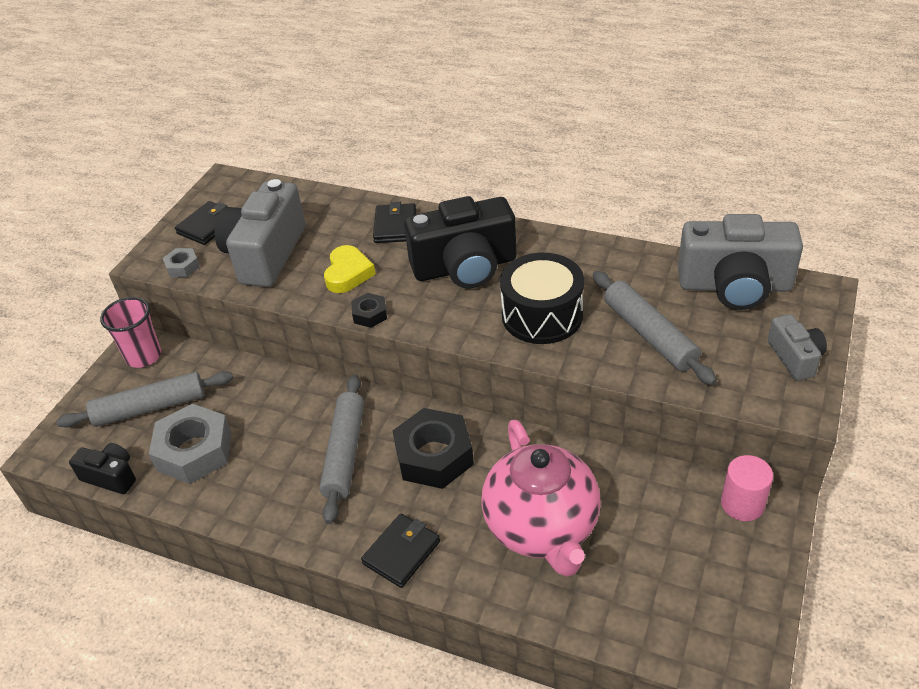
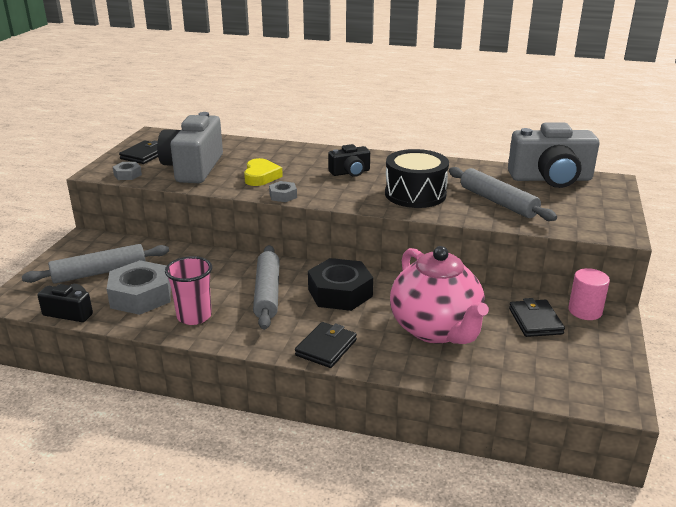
camera: 10 degrees left, 15 degrees down
pink cup [100,297,161,368] -> pink cup moved to [165,256,212,325]
black nut [351,293,387,328] -> grey nut [269,181,297,202]
black wallet [373,202,416,243] -> black wallet moved to [509,298,565,337]
black camera [404,196,516,288] -> black camera [328,144,370,177], size x0.51
grey camera [768,314,827,381] -> none

